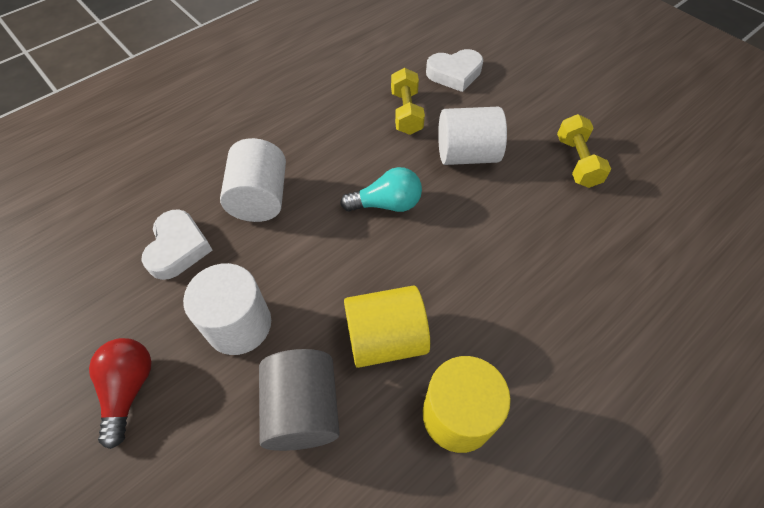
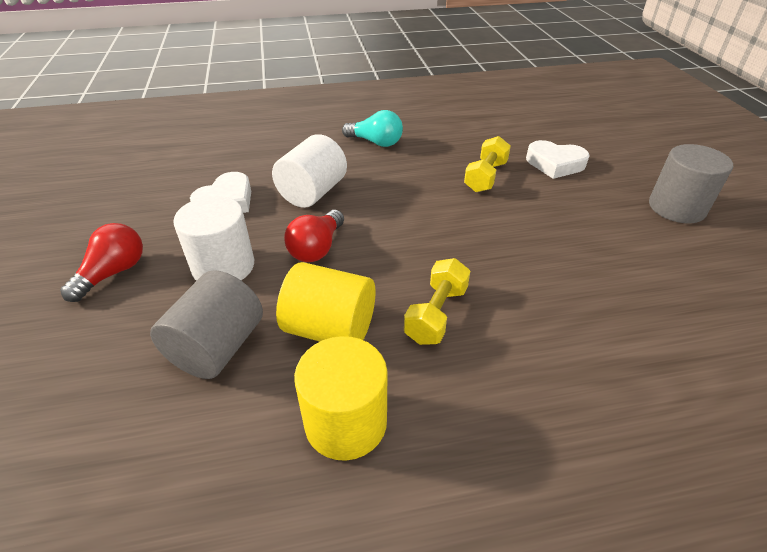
camera: 30 degrees right, 15 degrees down
turquoise light bulb [340,167,422,212] -> turquoise light bulb moved to [342,110,403,147]
white cylinder [438,107,507,165] -> none
yellow dumbbell [557,114,611,188] -> yellow dumbbell moved to [404,258,470,345]
none -> red light bulb [284,210,344,262]
none -> grey cylinder [649,144,733,223]

